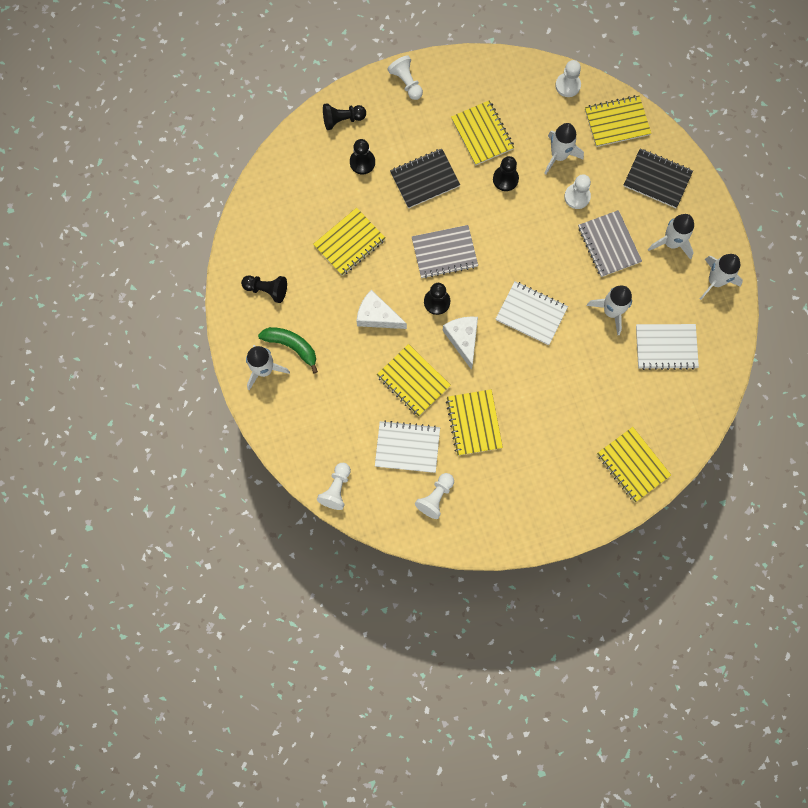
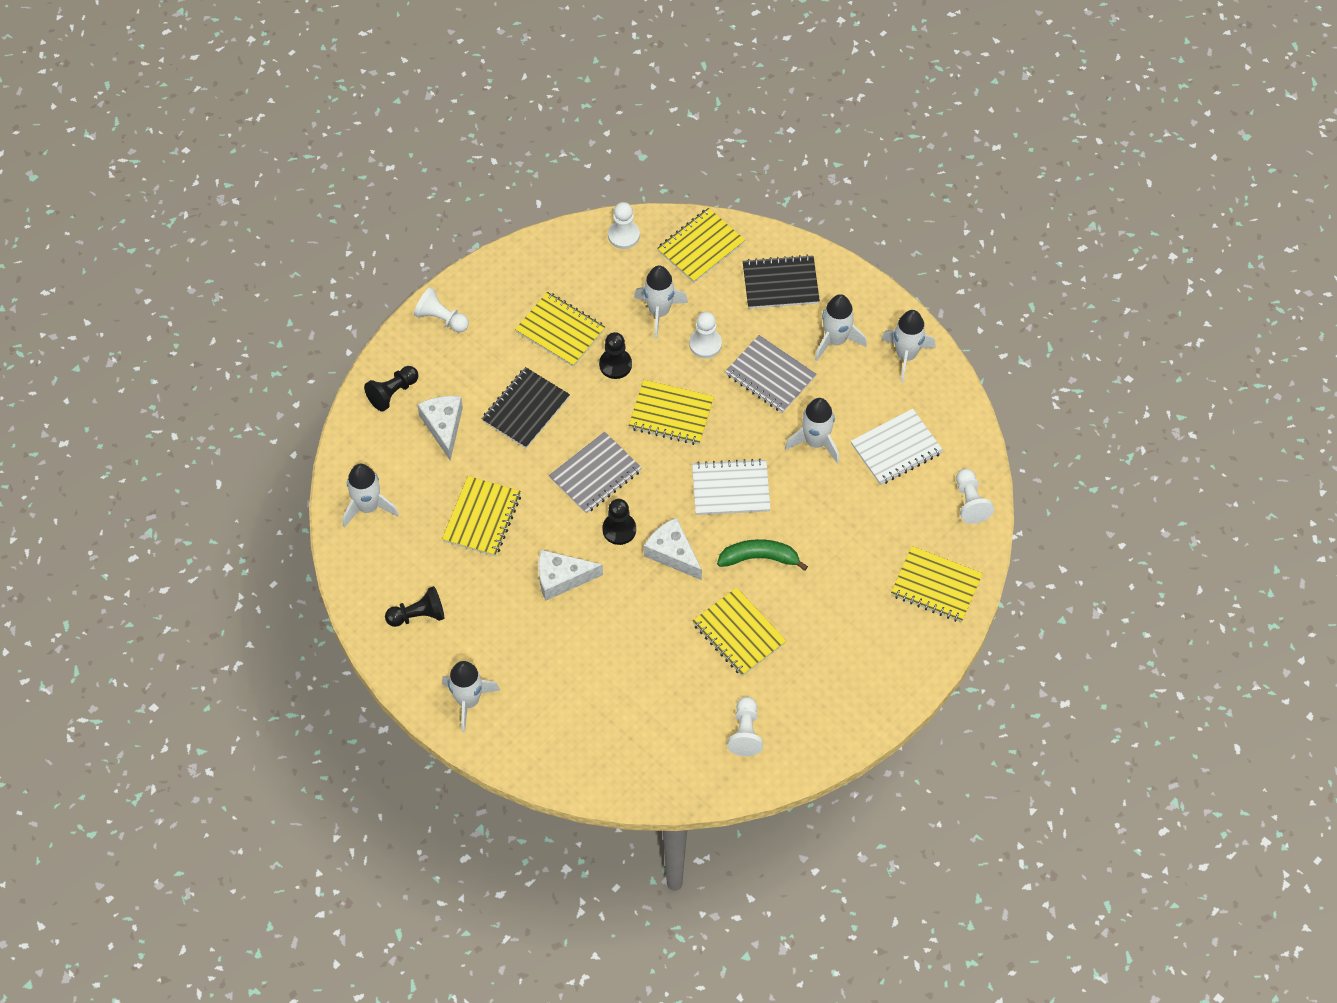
camera: 30 degrees left, 15 degrees down
green banana [258,327,318,374] -> green banana moved to [717,539,808,571]
white pawn [317,463,351,510] -> white pawn moved to [956,469,994,524]
black pawn [350,139,375,174] -> white cheese [417,396,463,461]
white notebook [375,420,440,473] -> none
yellow notebook [376,344,451,417] -> yellow notebook moved to [629,380,714,445]
none -> white rocket [343,464,399,528]

